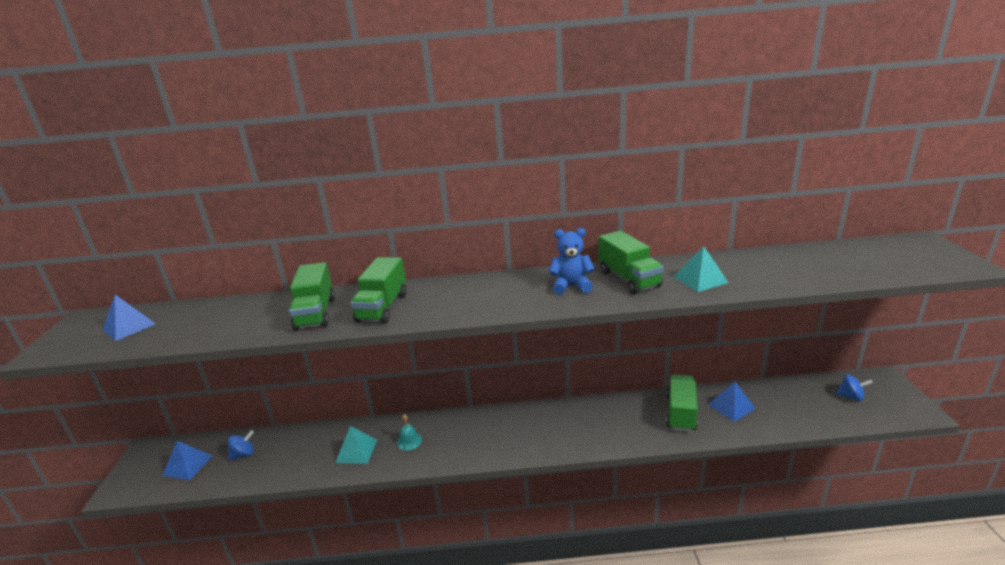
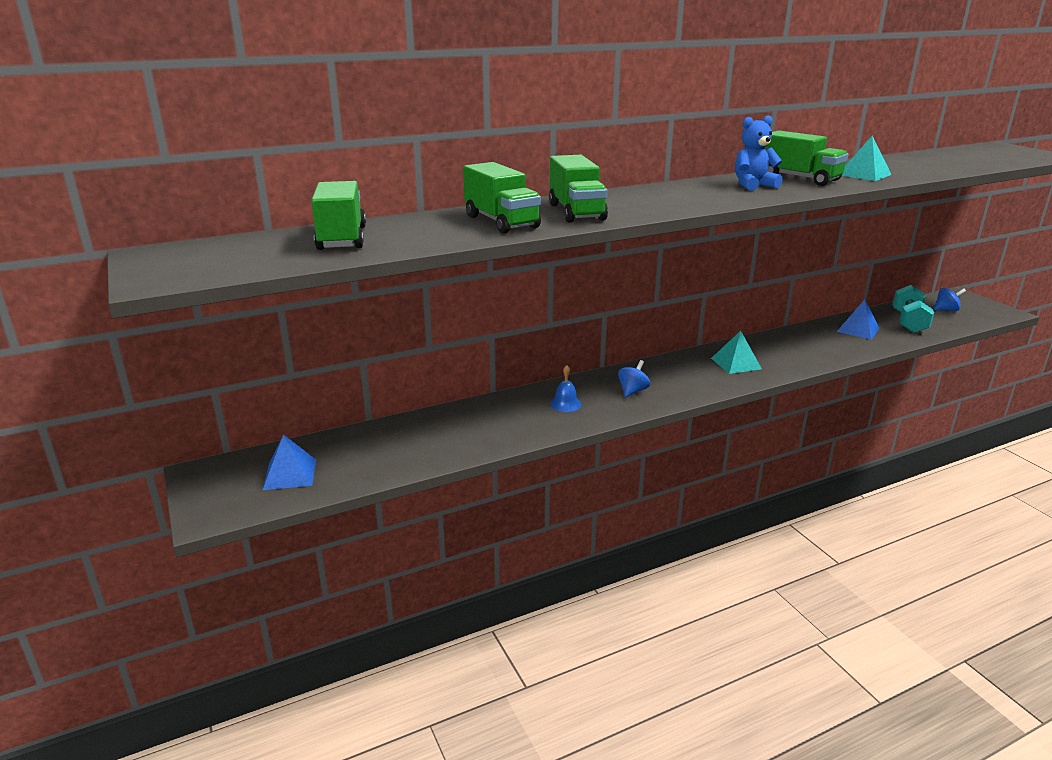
camera: 25 degrees left, 0 degrees up
blue pyramid [102,295,156,341] -> none
blue spinning top [228,430,254,460] -> blue spinning top moved to [618,360,650,397]
turquoise pyramid [335,426,377,464] -> turquoise pyramid moved to [711,331,762,374]
turquoise bell [397,414,422,450] -> blue bell [550,365,581,412]
green truck [666,374,698,432] -> green truck moved to [311,181,366,250]
none -> turquoise dumbbell [892,285,934,333]

